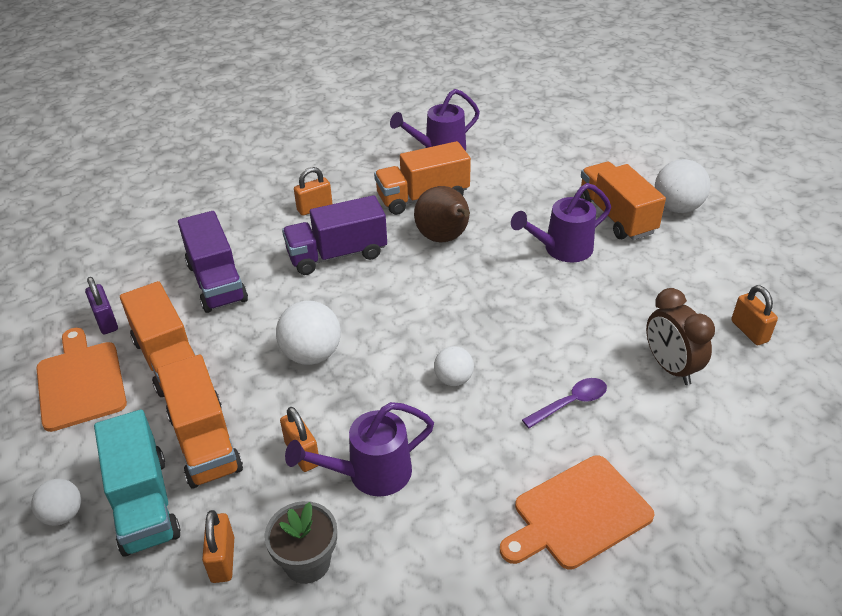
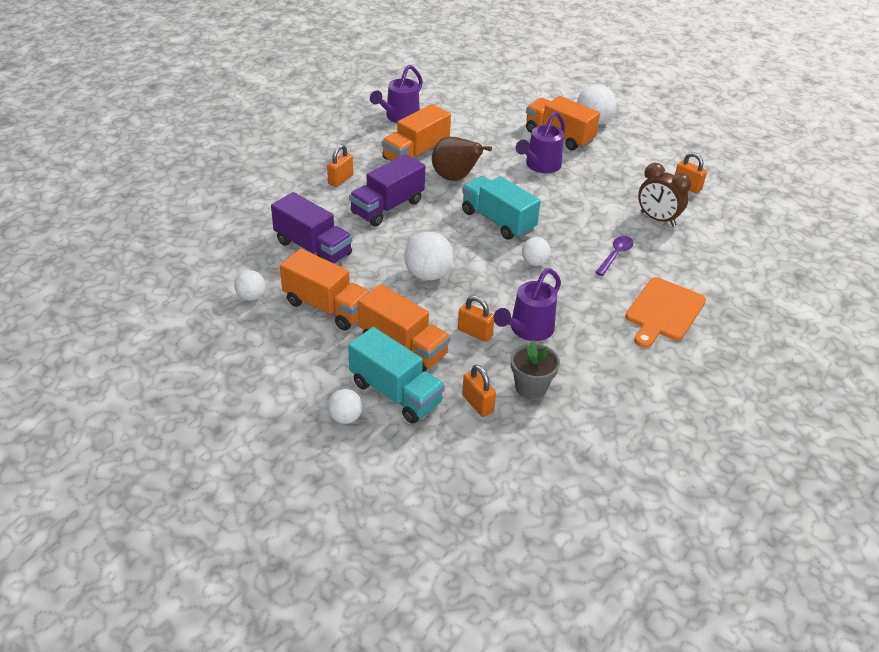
camera: 30 degrees left, 0 degrees up
orange cutting board [36,328,127,432] -> none
purple padlock [85,277,118,334] -> white ball [234,270,266,301]
none -> turquoise truck [462,176,541,240]

